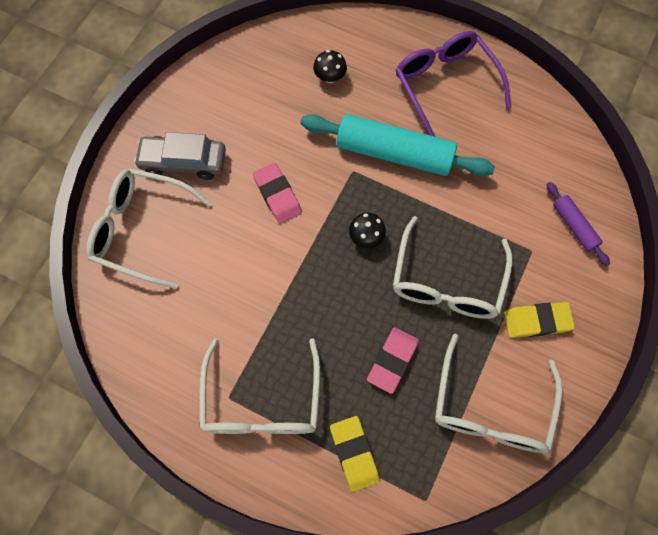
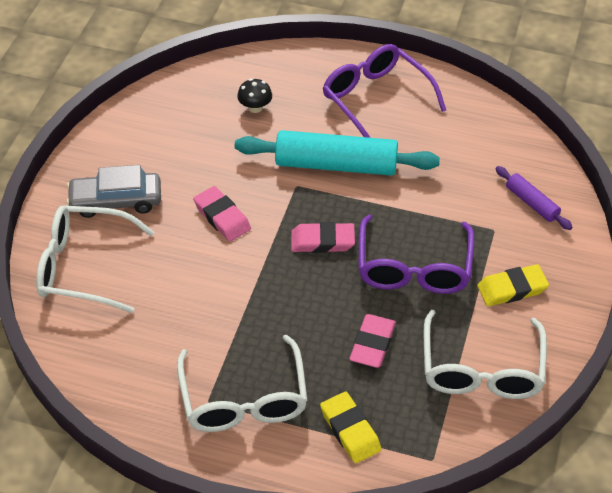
camera: 10 degrees left, 20 degrees down
black mushroom [349,213,386,248] -> pink eraser [291,222,355,253]
white glasses [393,216,513,319] -> purple glasses [359,215,474,294]

